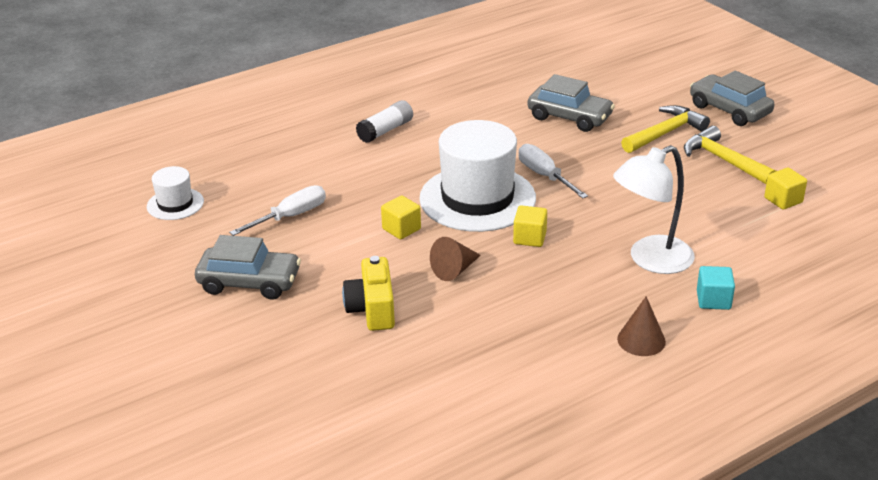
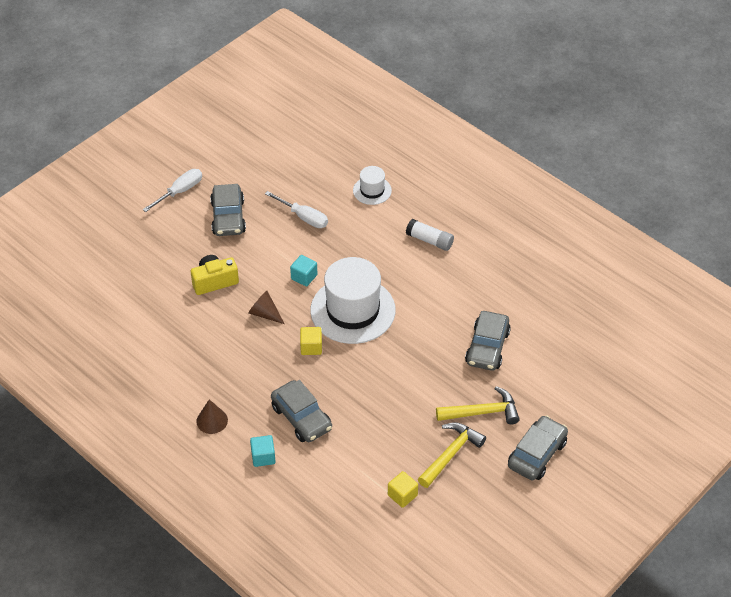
camera: 75 degrees right, 15 degrees up
white hat [147,166,204,220] -> white hat moved to [353,166,392,205]
yellow cube [381,195,421,240] -> turquoise cube [290,255,317,286]
white screwdriver [519,144,588,199] -> white screwdriver moved to [143,169,202,212]
white lamp [613,145,695,274] -> grey car [271,380,332,442]
yellow hammer [621,105,710,153] -> yellow hammer turned 45 degrees counterclockwise [436,386,520,424]

